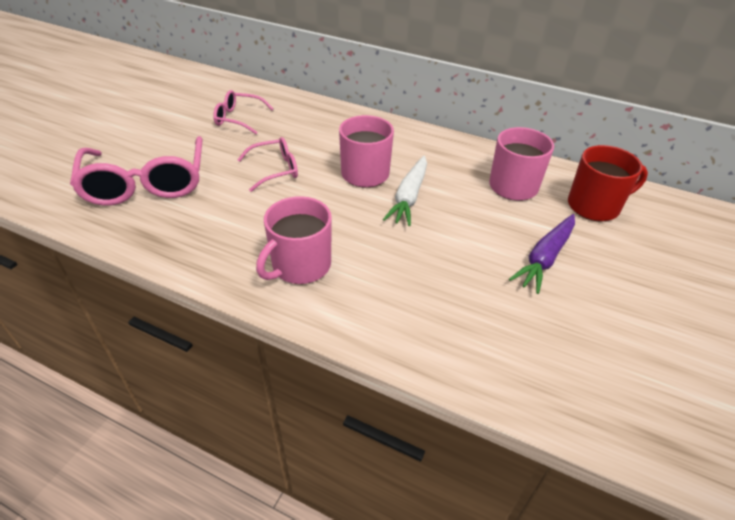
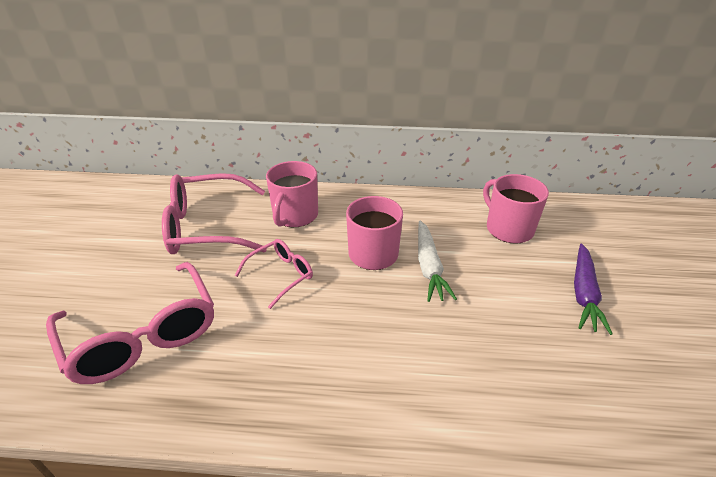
camera: 20 degrees left, 5 degrees down
pink glasses [213,90,273,134] -> pink glasses [162,173,267,254], size x1.87
pink mug [256,196,332,284] -> pink mug moved to [266,161,318,227]
red mug [568,145,648,222] -> none

